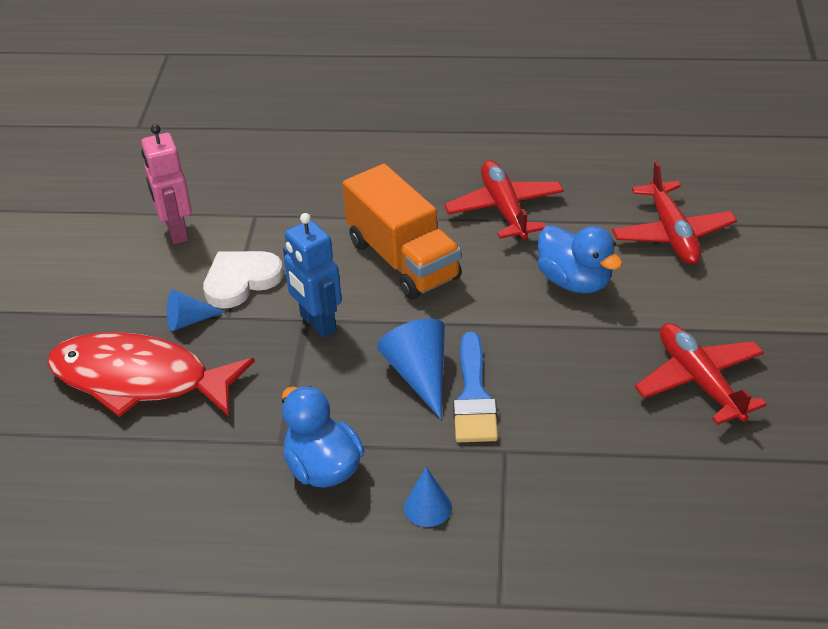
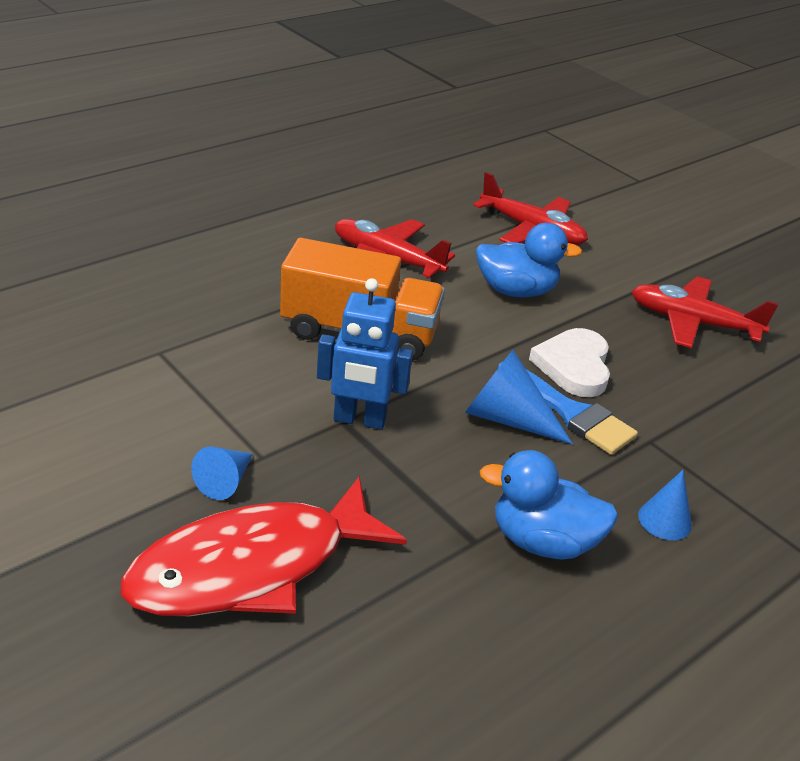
camera: 50 degrees left, 5 degrees down
pink robot [141,124,192,244] -> none
white heart [203,251,283,309] -> white heart moved to [529,328,610,397]

